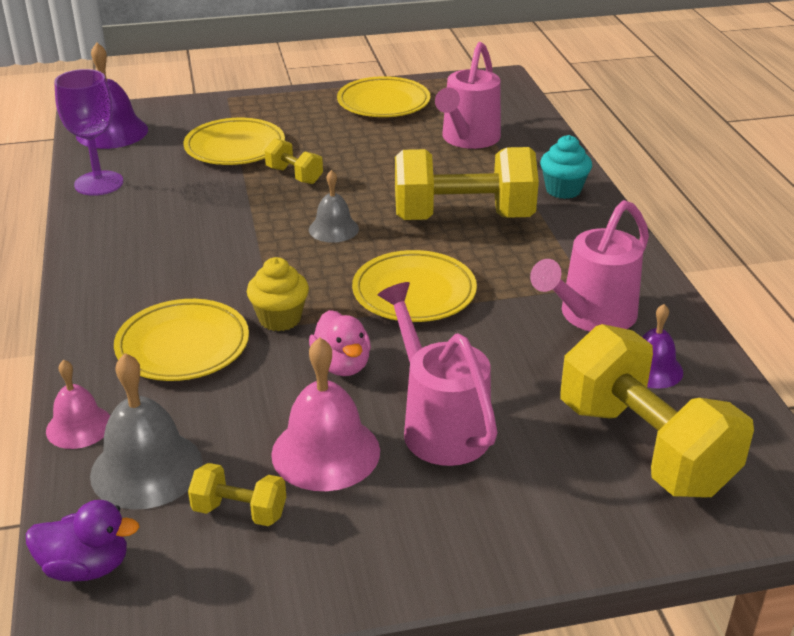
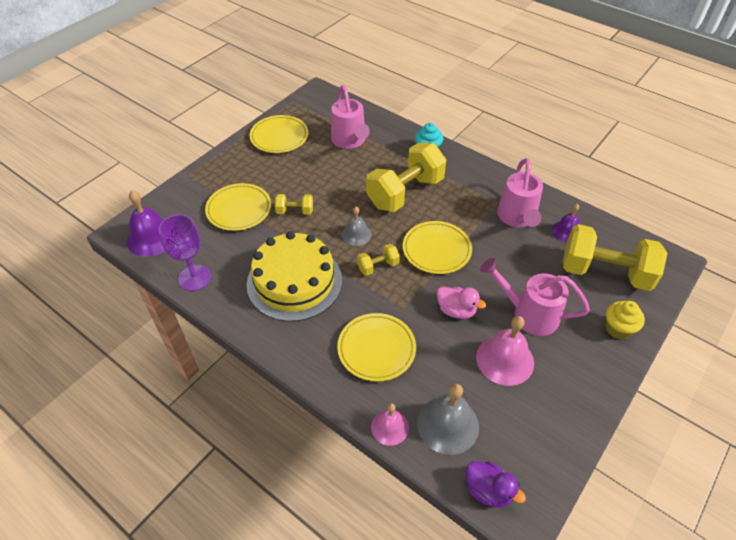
camera: 40 degrees left, 15 degrees up
purple duck [26,500,139,581] -> purple duck turned 75 degrees clockwise [466,461,526,507]
yellow dumbbell [188,463,286,526] -> yellow dumbbell moved to [357,244,400,276]
yellow cupcake [247,257,309,331] -> yellow cupcake moved to [606,301,645,339]
none -> yellow cake [247,231,342,321]

